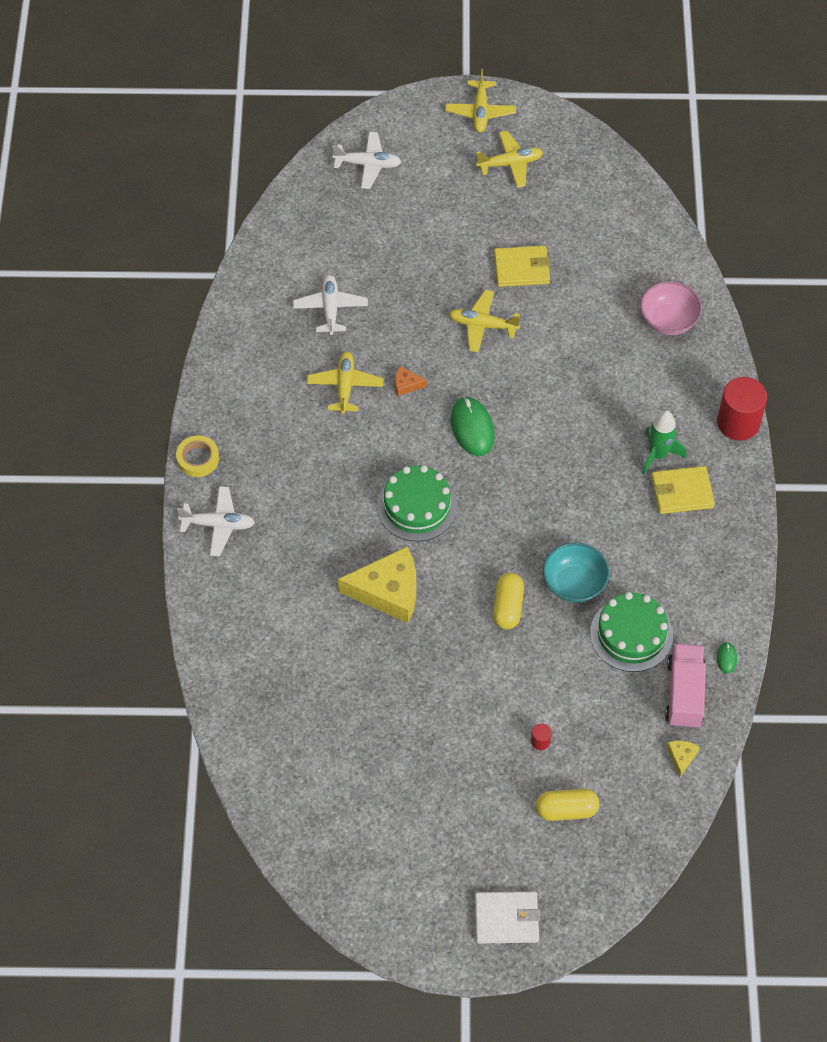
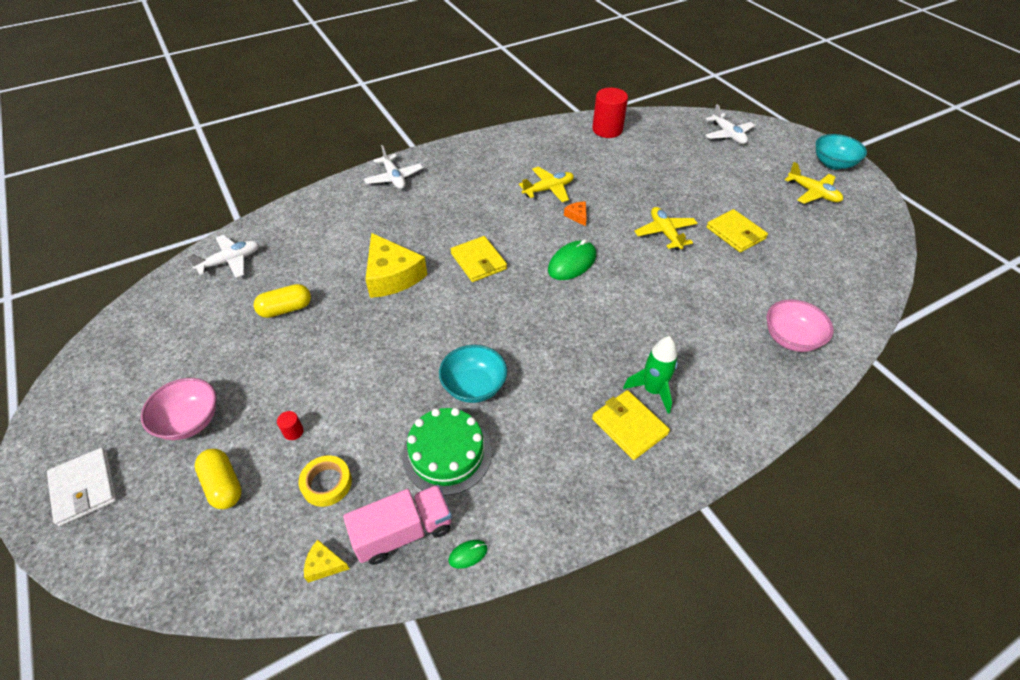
camera: 60 degrees right, 10 degrees down
yellow tape [176,435,219,477] -> yellow tape moved to [299,455,352,507]
white plane [293,275,368,335] -> white plane moved to [187,235,259,278]
green cake [377,465,457,541] -> yellow wallet [451,236,507,282]
yellow plane [445,69,516,133] -> turquoise bowl [816,134,867,170]
yellow capsule [493,573,524,629] -> yellow capsule moved to [254,284,311,318]
yellow cheese [666,741,700,778] -> yellow cheese turned 150 degrees counterclockwise [304,540,350,583]
red cylinder [717,377,767,440] -> red cylinder moved to [592,88,628,138]
none -> pink bowl [141,378,216,440]

